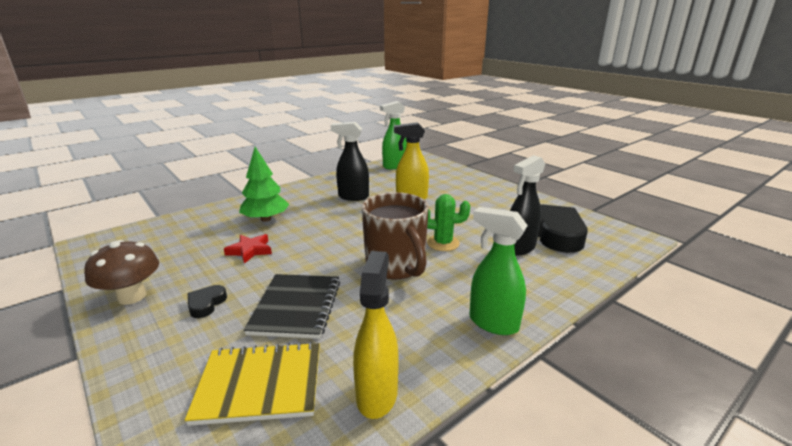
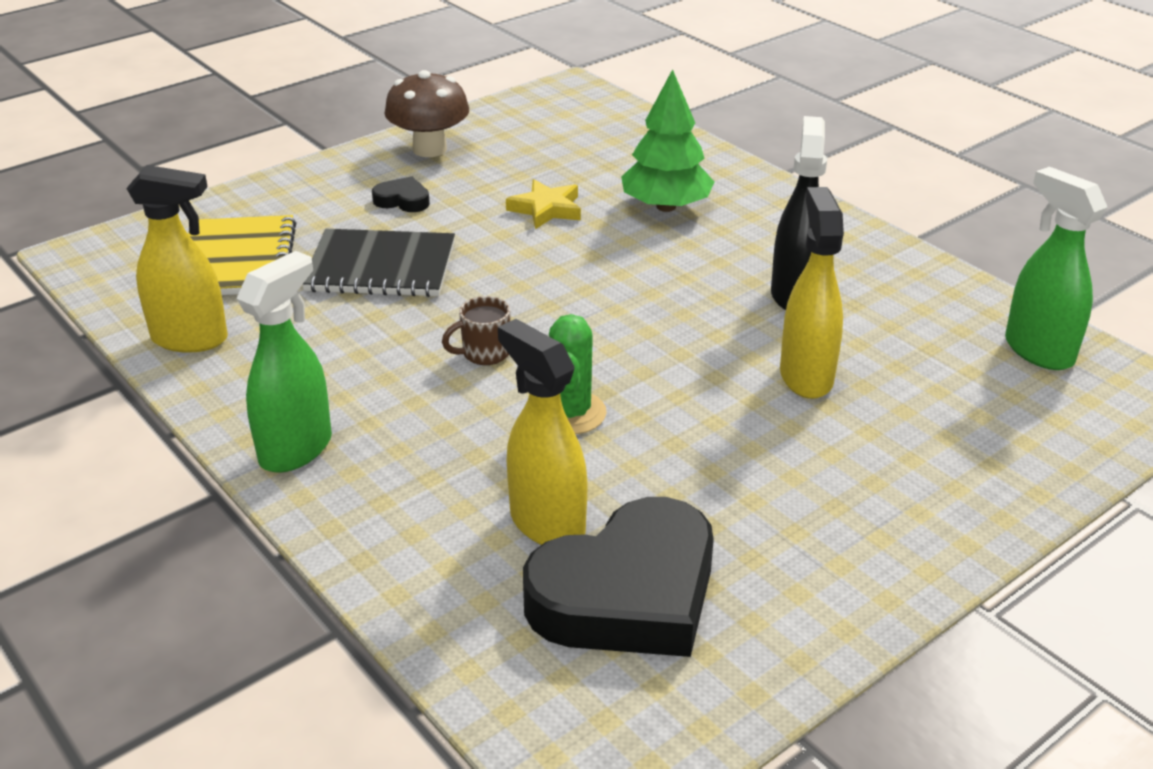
camera: 90 degrees right, 10 degrees up
red star [224,234,272,264] -> yellow star [506,179,581,229]
brown mug [361,192,429,279] -> brown mug [442,296,510,365], size x0.42
black spray bottle [510,155,545,256] -> yellow spray bottle [498,319,588,545]

